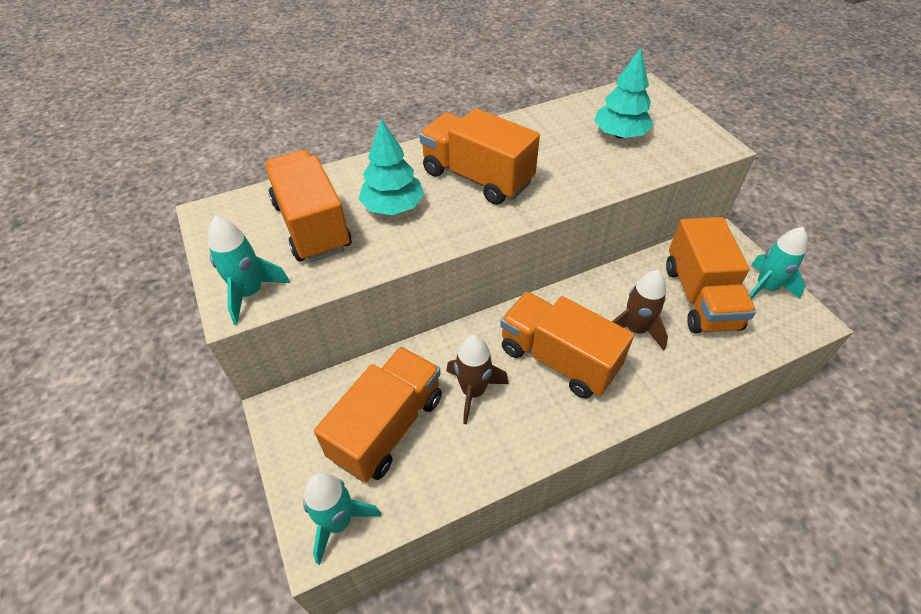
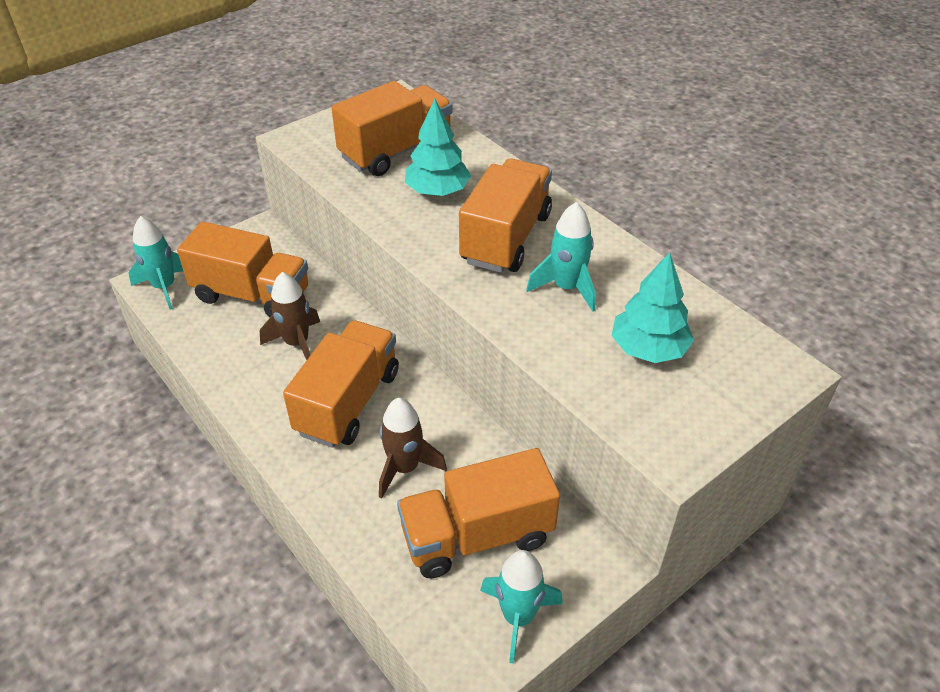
camera: 75 degrees right, 5 degrees down
turquoise rocket [208,216,290,325] -> turquoise rocket moved to [526,202,596,312]

